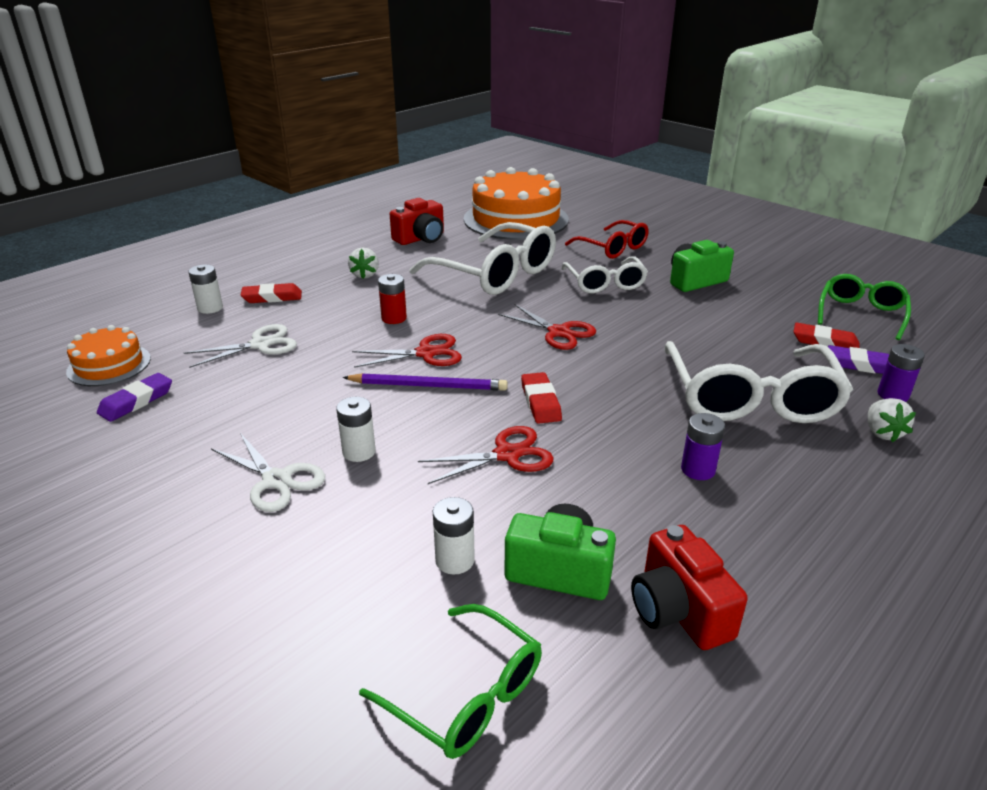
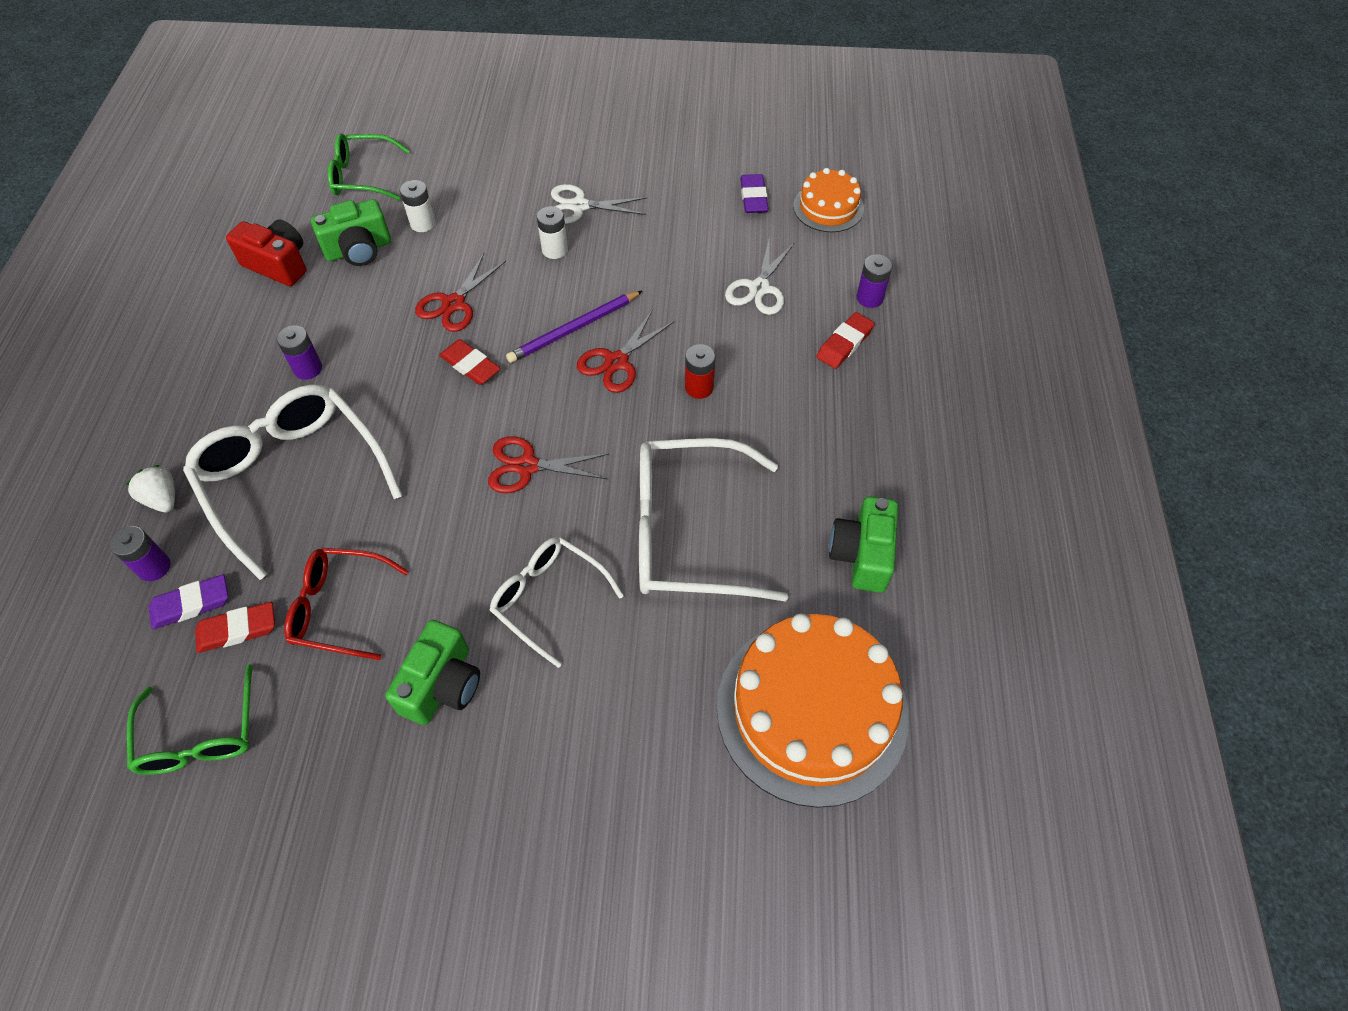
camera: 140 degrees right, 25 degrees up
white battery [188,265,223,314] -> purple battery [857,254,892,308]
white strawberry [348,247,379,279] -> none
red camera [390,198,444,245] -> green camera [829,496,898,593]
red glasses [565,220,649,259] -> red glasses moved to [284,548,408,660]

